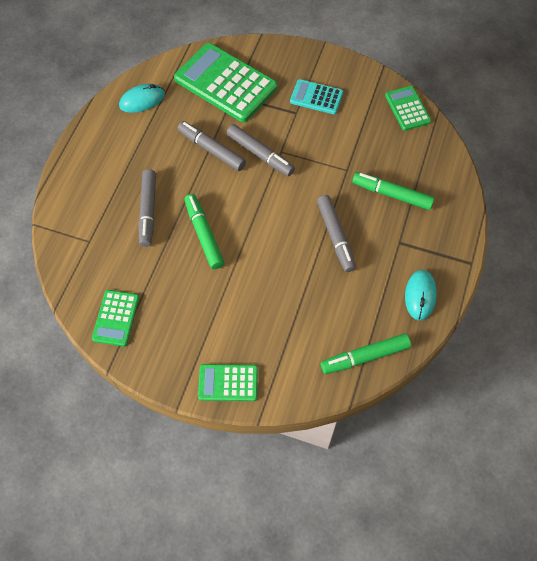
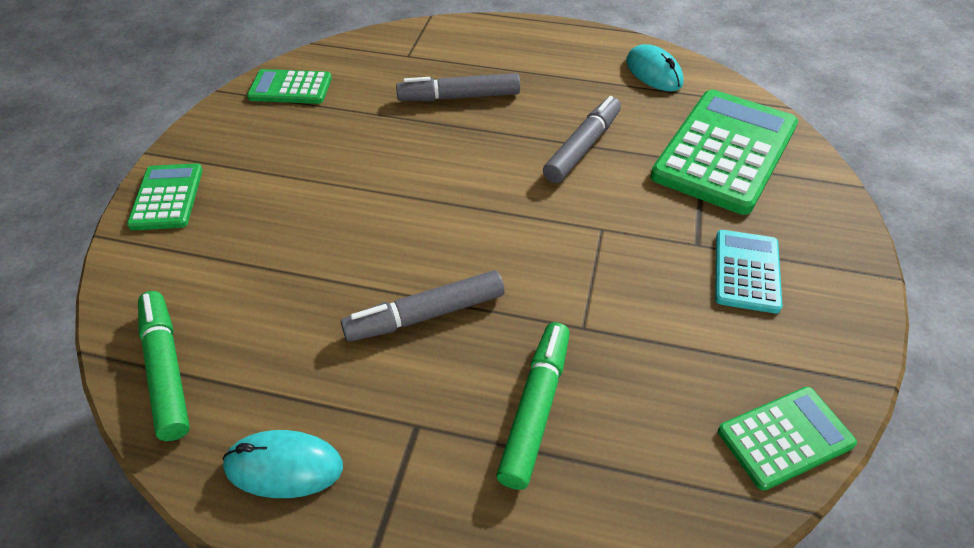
camera: 85 degrees right, 15 degrees down
green marker [184,194,224,269] -> none
grey marker [226,124,295,176] -> none

